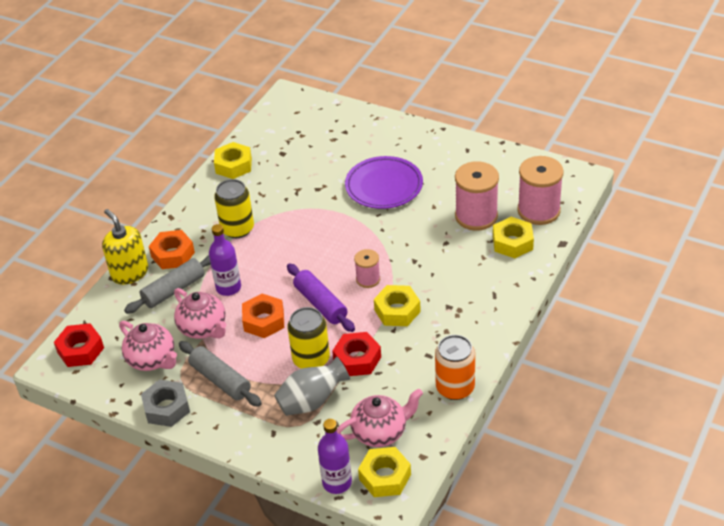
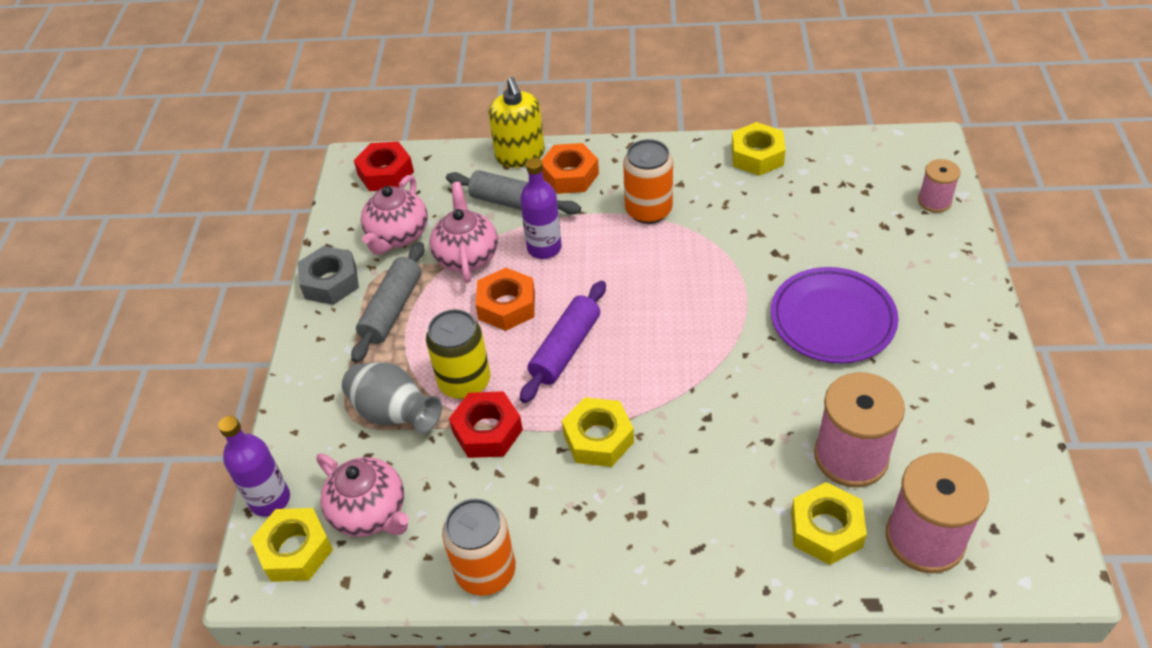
camera: 65 degrees right, 5 degrees up
yellow soap dispenser [102,209,148,285] -> yellow soap dispenser turned 135 degrees clockwise [488,77,545,168]
pink teapot [174,288,226,339] -> pink teapot turned 150 degrees clockwise [429,182,498,283]
yellow can [214,179,254,238] -> orange can [623,139,673,224]
pink spool [354,249,380,288] -> pink spool moved to [918,159,961,213]

